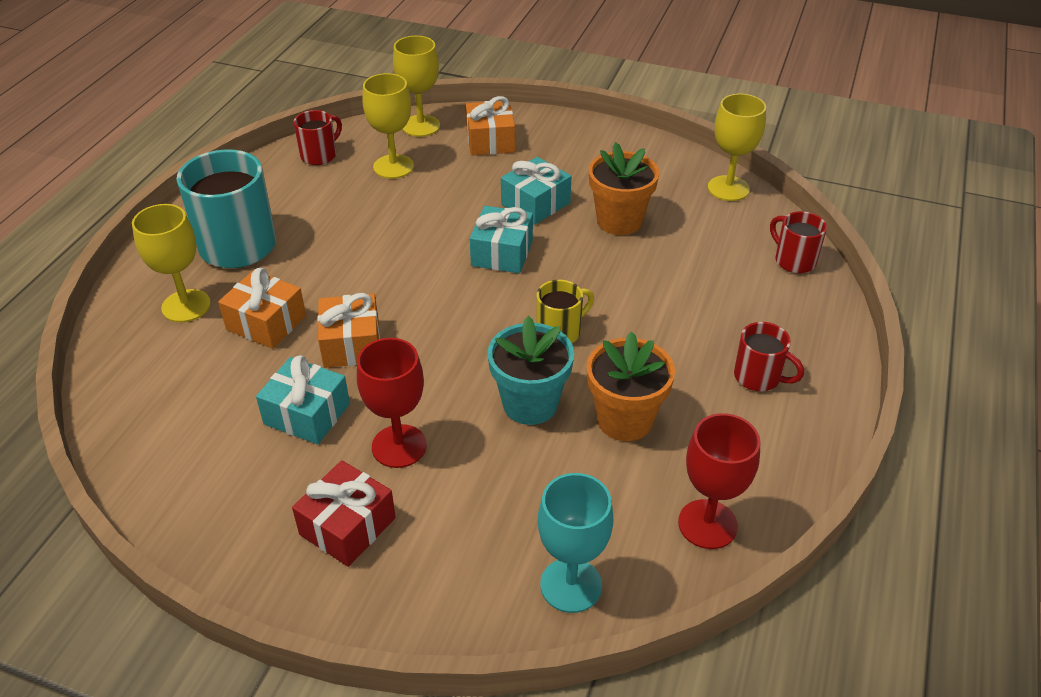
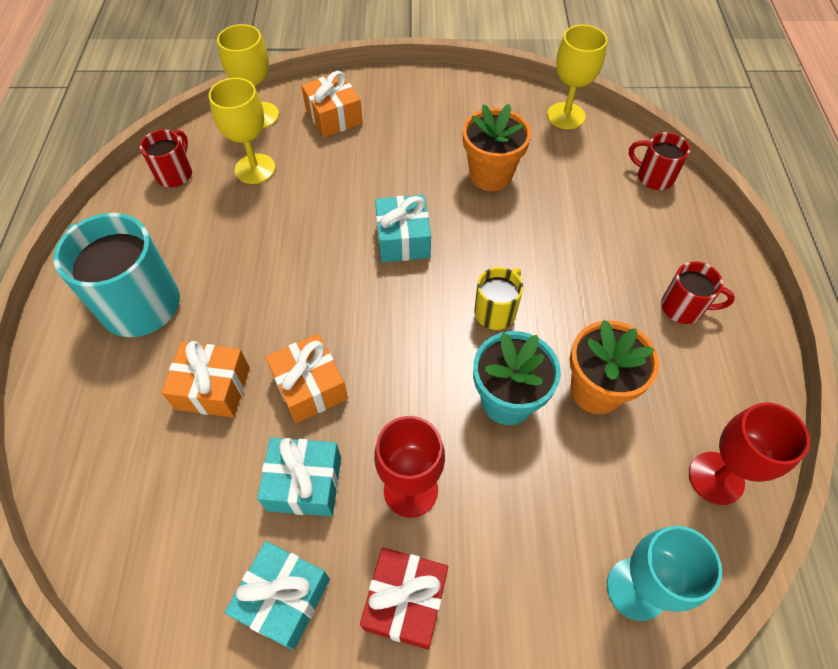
camera: 20 degrees left, 15 degrees up
yellow goblet [132,204,211,322] -> none
turquoise gift [501,157,572,225] -> turquoise gift moved to [224,541,330,650]

